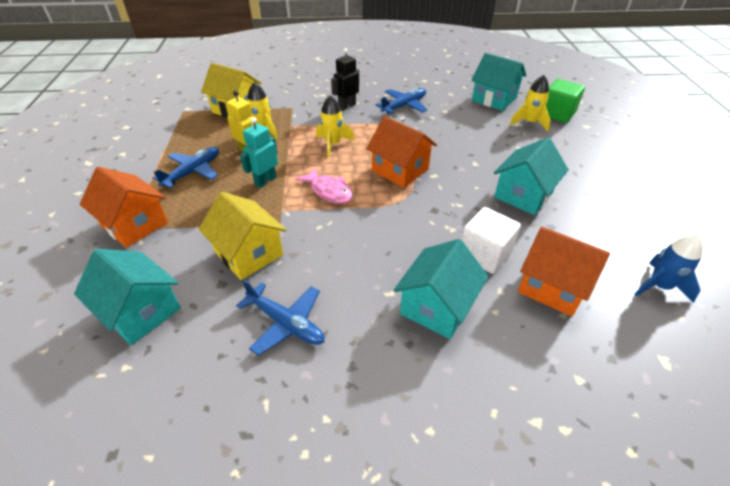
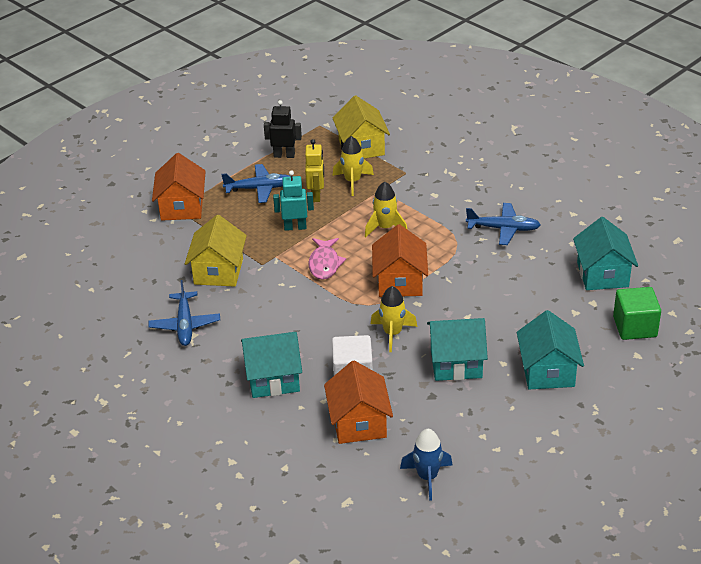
camera: 50 degrees right, 5 degrees down
turquoise house [74,249,181,345] -> turquoise house moved to [517,310,584,390]
black robot [331,48,359,110] -> black robot moved to [264,100,302,158]
yellow rocket [510,75,551,132] -> yellow rocket moved to [371,286,417,352]

